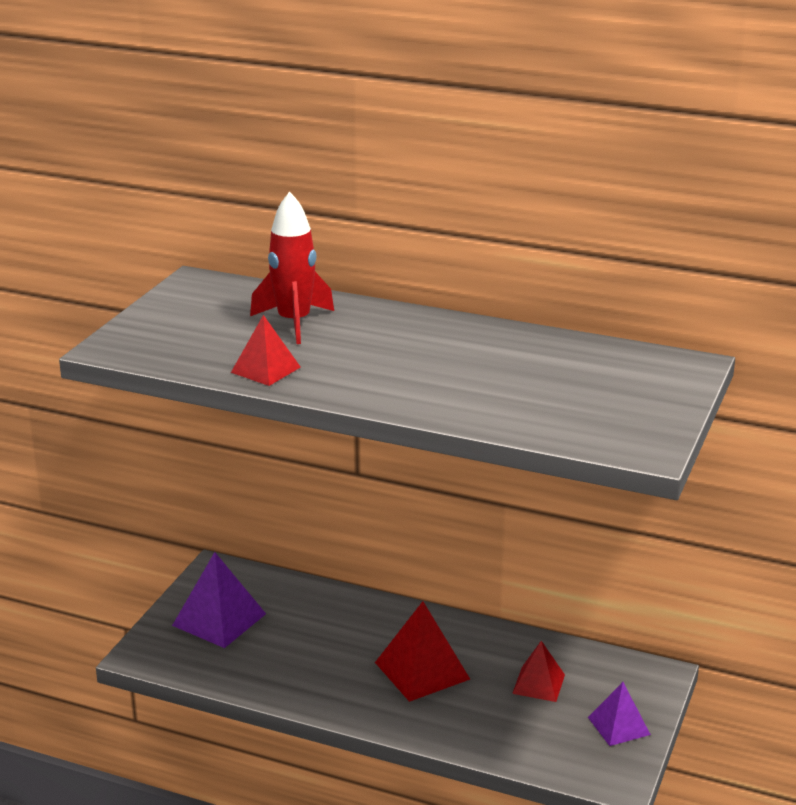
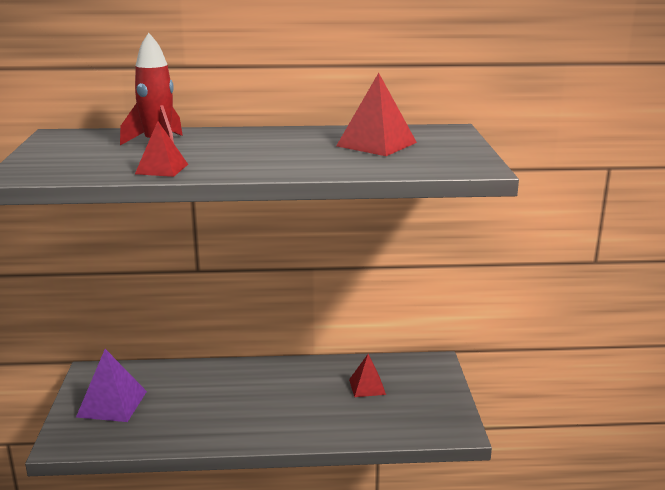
camera: 25 degrees left, 5 degrees down
red pyramid [375,601,470,702] -> red pyramid moved to [336,73,417,156]
purple pyramid [588,682,651,746] -> none

